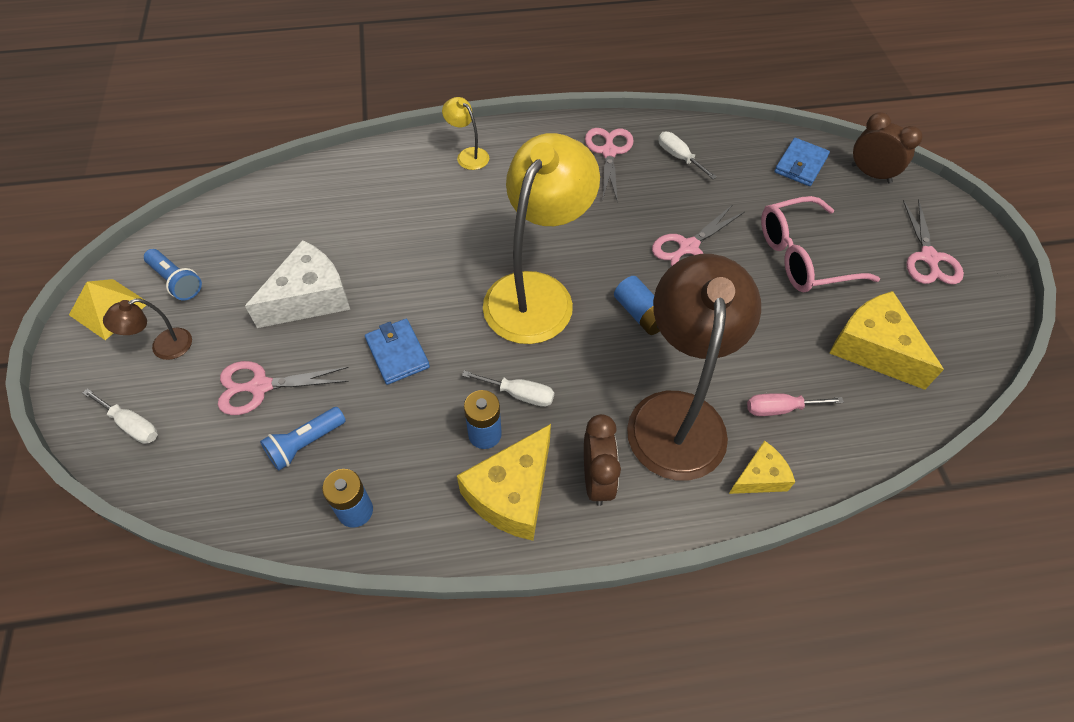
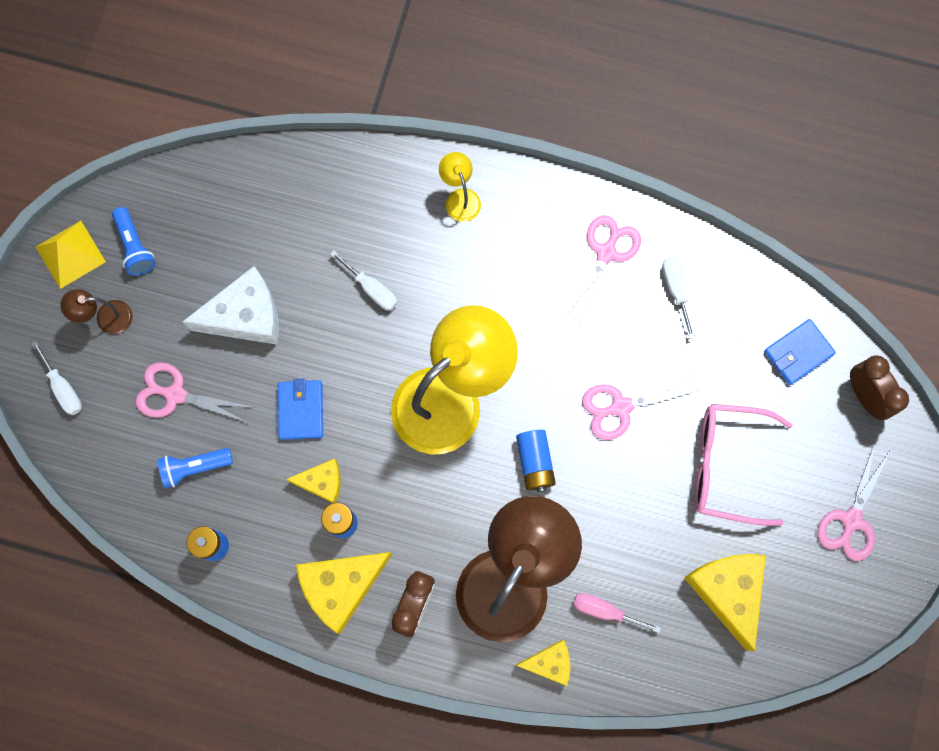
camera: 25 degrees right, 20 degrees up
white screwdriver [462,371,554,407] -> white screwdriver moved to [330,250,398,311]
none -> yellow cheese [286,458,341,503]

